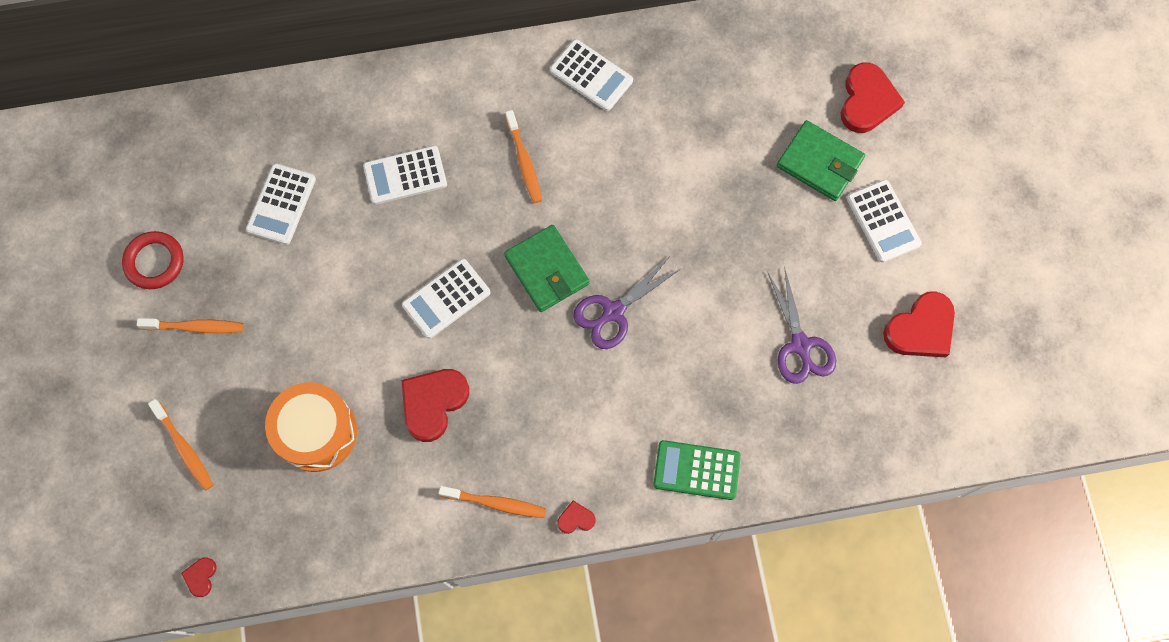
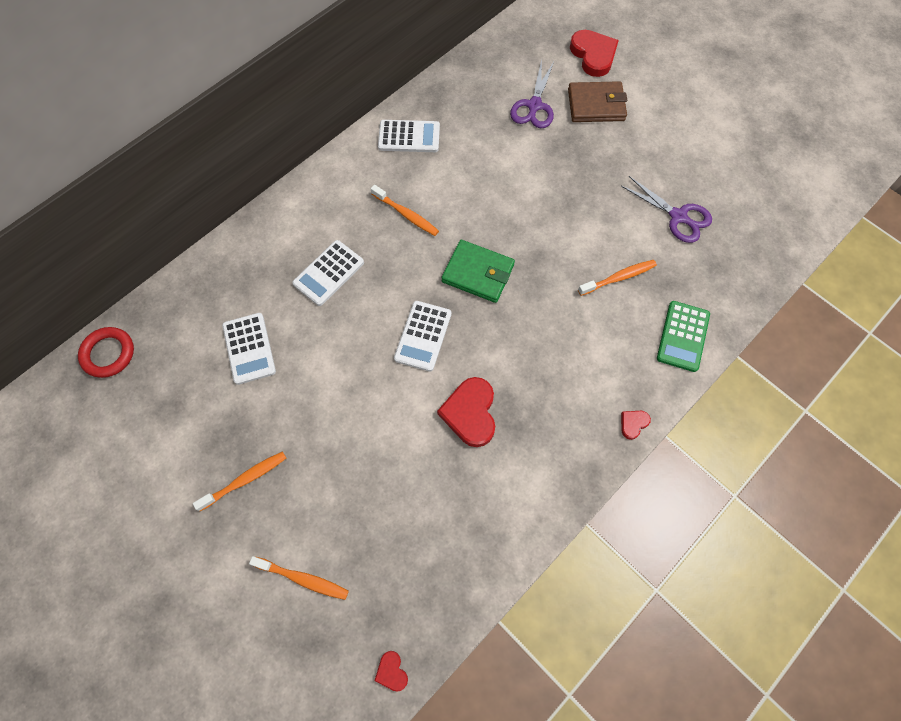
camera: 35 degrees left, 5 degrees down
red ring [122,231,184,289] -> red ring moved to [78,327,134,378]
orange drum [265,382,357,472] -> none
orange toothbrush [439,486,546,518] -> orange toothbrush moved to [578,260,657,296]
purple scissors [573,256,682,349] -> purple scissors moved to [510,59,554,128]
green calculator [653,440,741,500] -> green calculator turned 45 degrees counterclockwise [657,301,710,372]
green wallet [777,120,865,201] -> brown wallet [568,81,627,122]
white calculator [847,180,922,263] -> none
red heart [883,291,955,357] -> none

